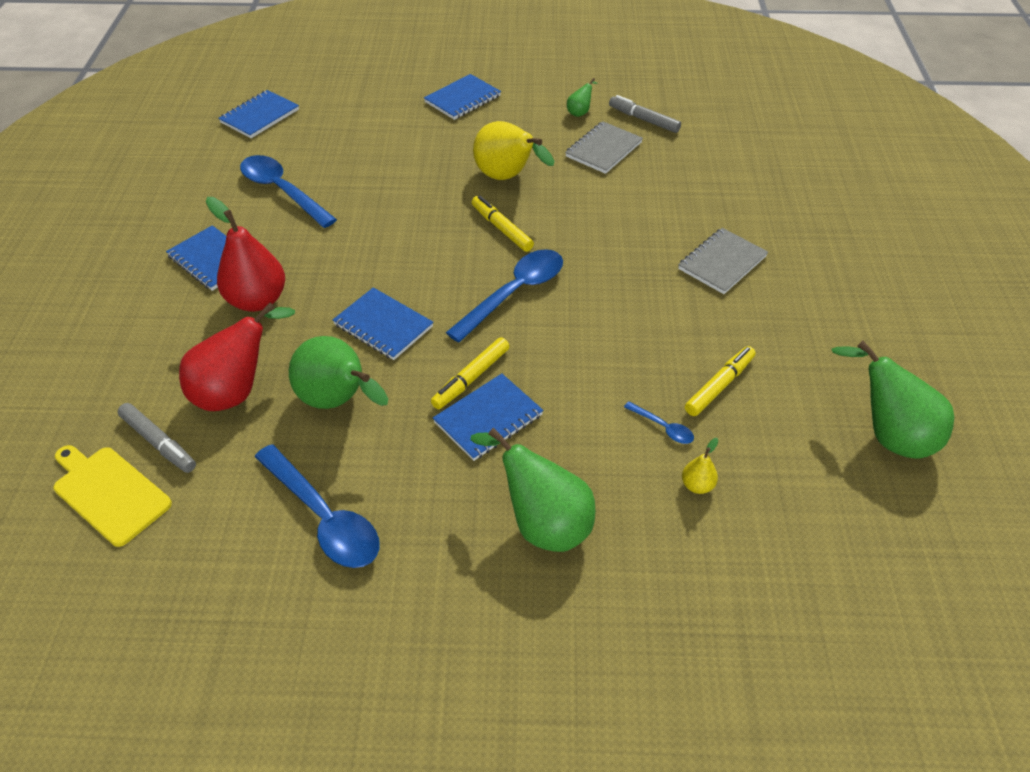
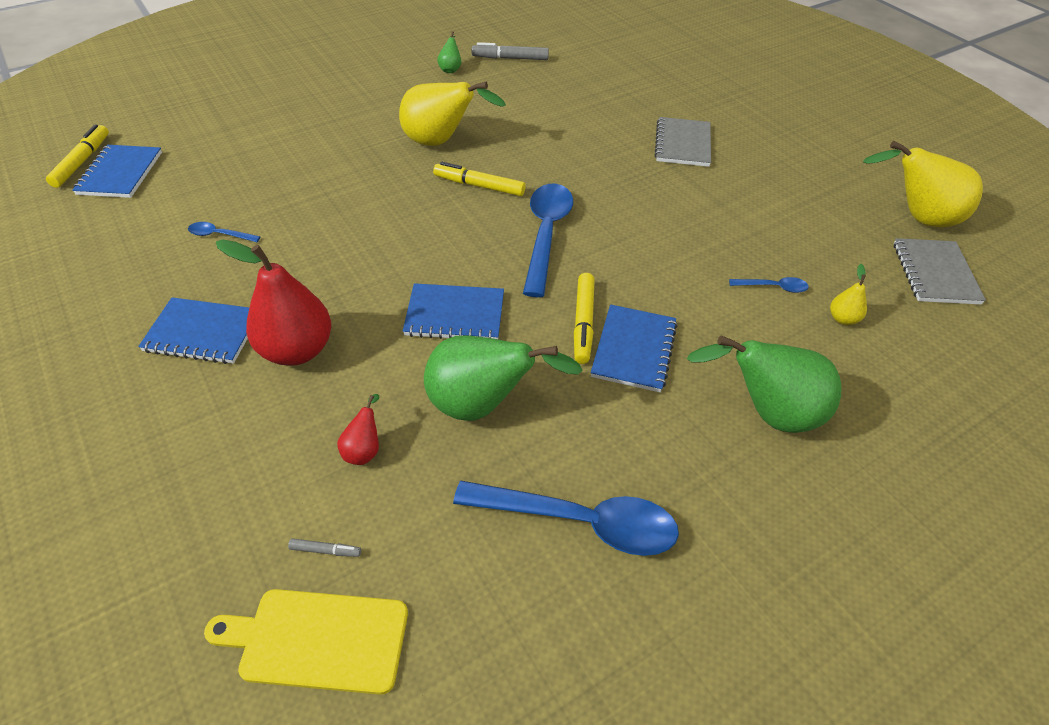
camera: 35 degrees left, 0 degrees up
grey marker [117,403,196,473] -> grey marker [288,539,361,557], size x0.49
red pear [179,303,295,411] -> red pear [337,394,379,465], size x0.45
blue spoon [240,155,337,228] -> blue spoon [188,222,261,242], size x0.45
blue notebook [424,74,501,120] -> none
grey notebook [565,121,643,174] -> grey notebook moved to [894,238,986,305]
yellow marker [685,346,756,416] -> yellow marker moved to [46,124,109,188]
green pear [832,340,954,459] -> yellow pear [863,141,983,227]

